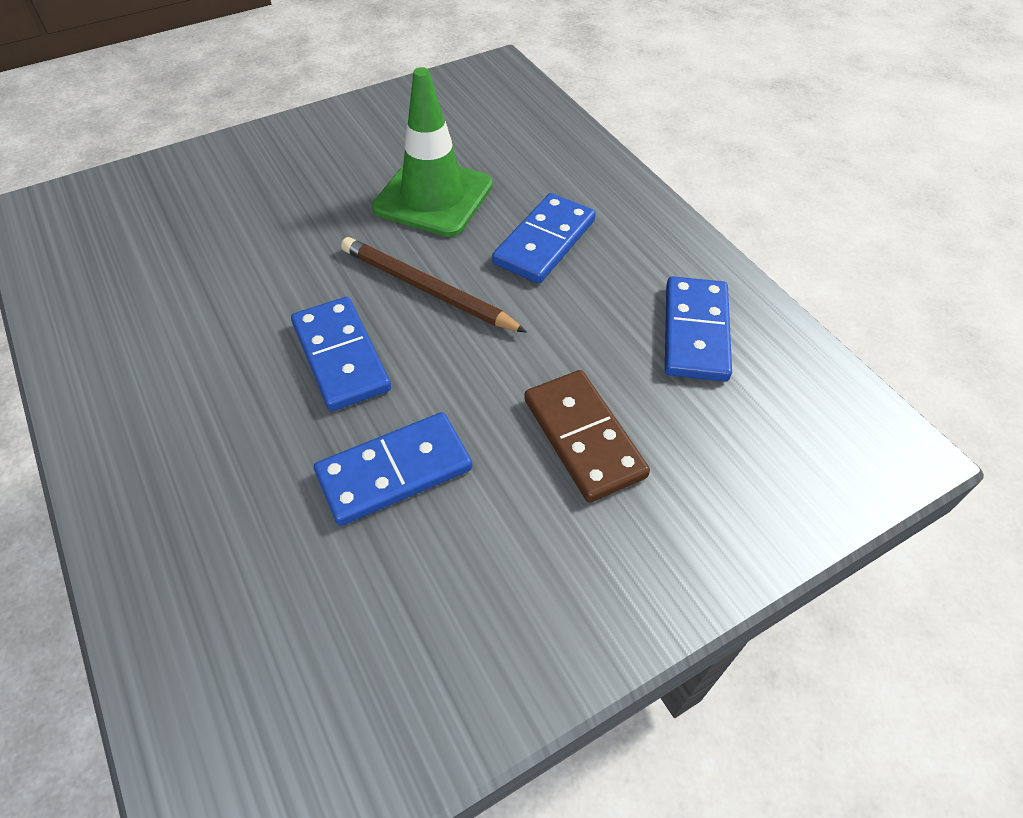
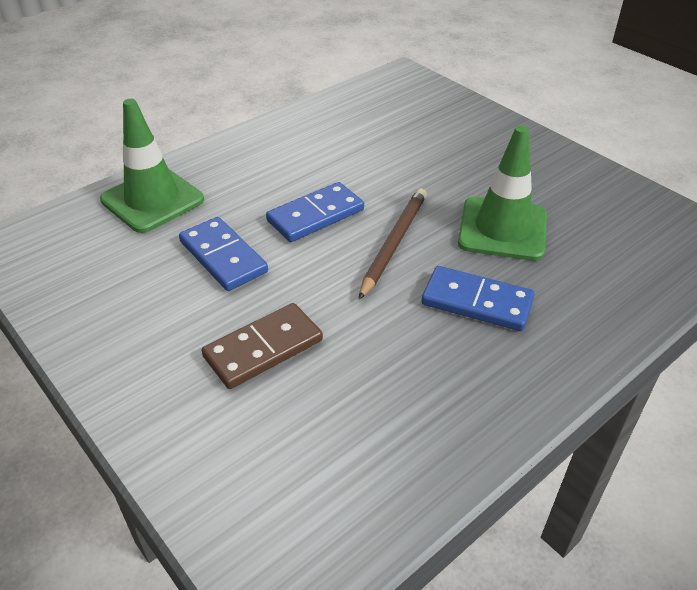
camera: 80 degrees right, 10 degrees down
blue domino [665,276,732,382] -> none
none -> green traffic cone [100,99,204,233]

